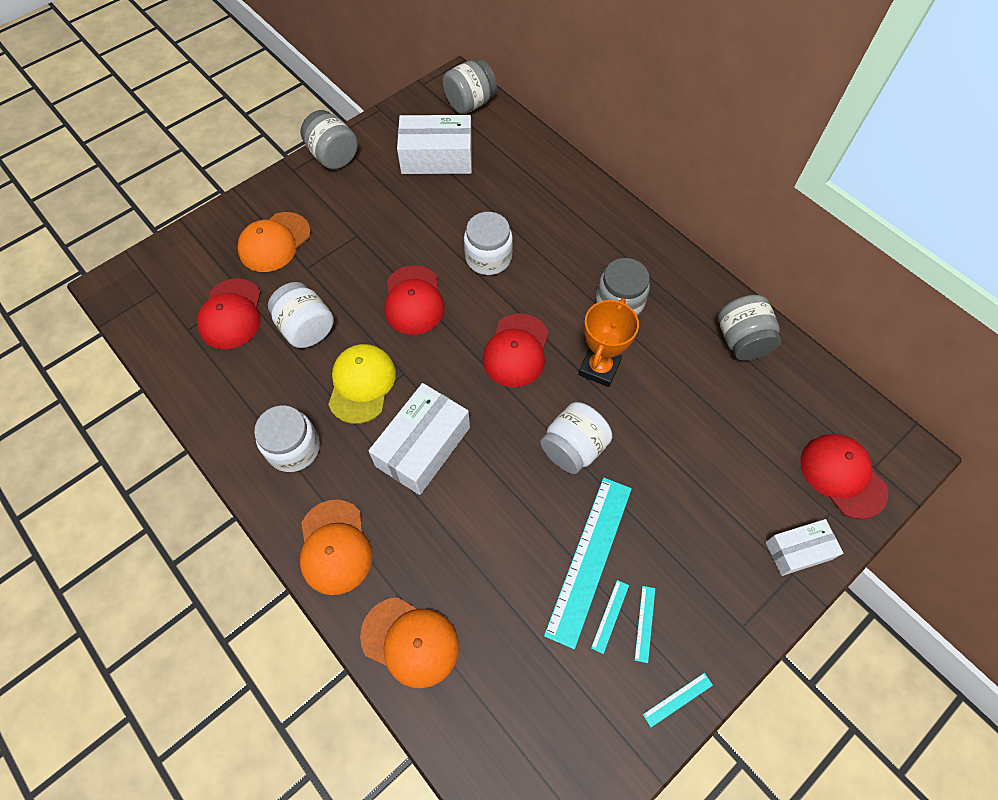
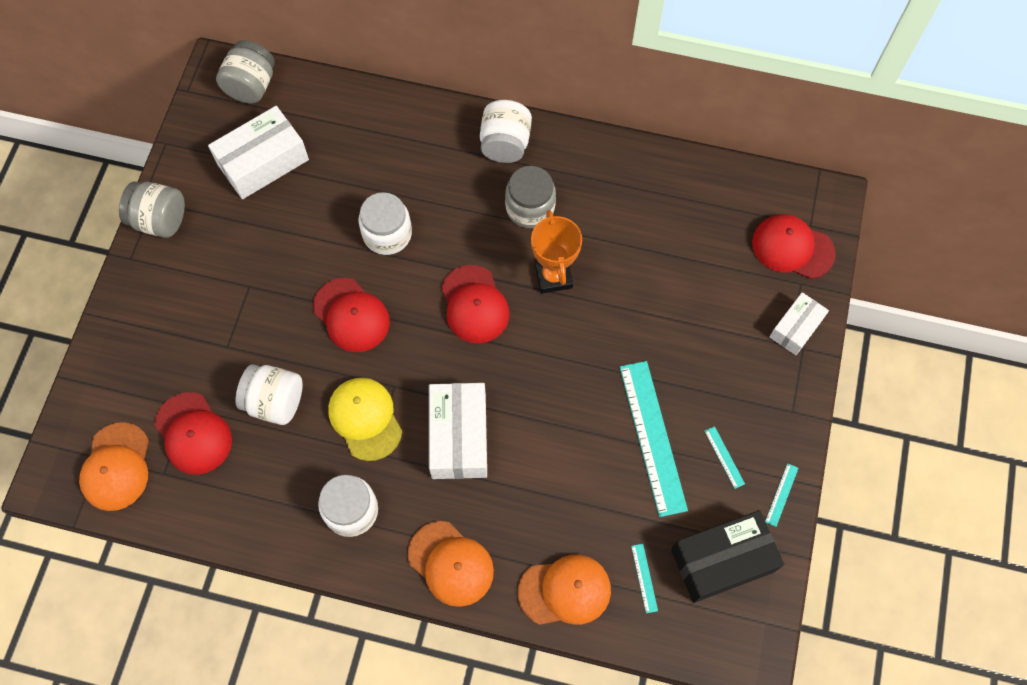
camera: 35 degrees left, 5 degrees up
orange cap [237,212,311,272] -> orange cap moved to [79,422,149,511]
white jar [540,402,612,474] -> white jar moved to [480,100,532,163]
turquoise ruler [591,580,629,654] -> turquoise ruler moved to [631,544,658,613]
grey jar [718,295,781,361] -> none
none -> black box [671,510,784,603]

